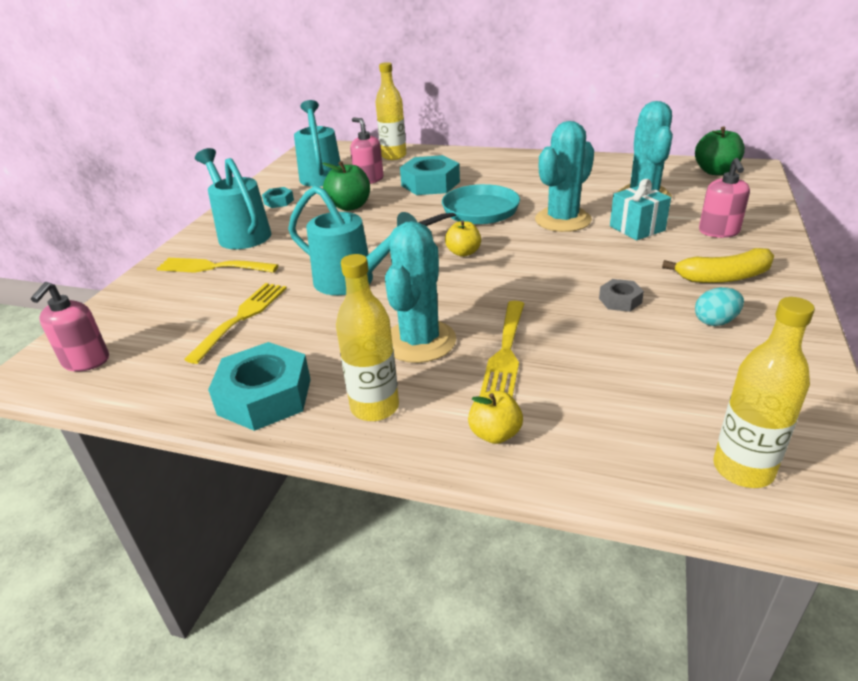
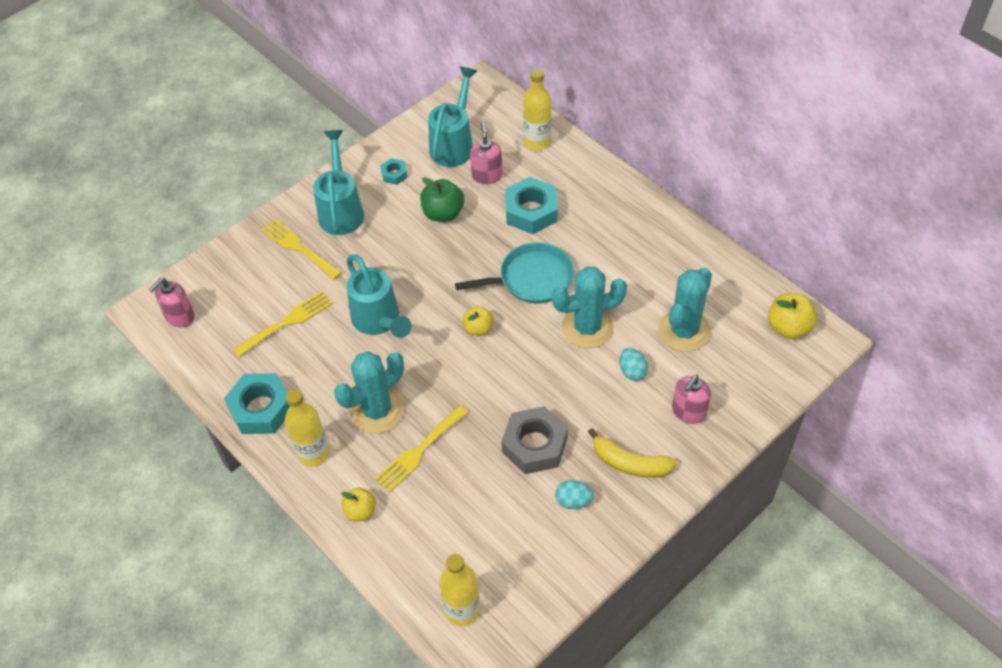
camera: 30 degrees right, 20 degrees up
grey nut [599,279,644,312] -> grey nut [501,406,568,474], size x2.01
turquoise gift [610,179,671,240] -> turquoise egg [619,348,648,381]
green apple [695,126,745,175] -> yellow apple [768,293,817,339]

